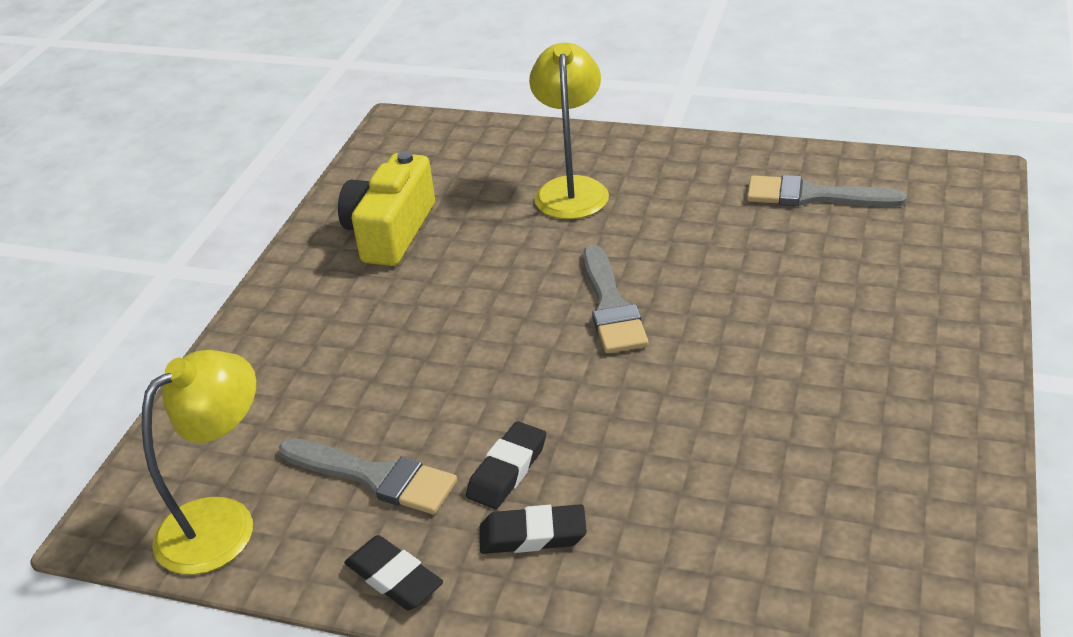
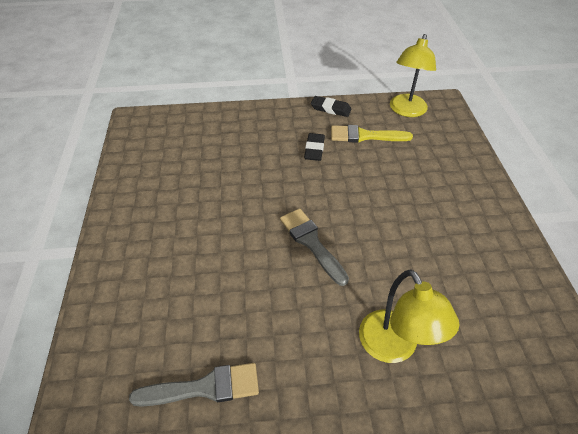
camera: 155 degrees right, 10 degrees up
grey brush [279,438,457,514] -> yellow brush [331,125,413,143]
yellow camera [338,151,435,266] -> none
black eraser [480,504,587,554] -> none

